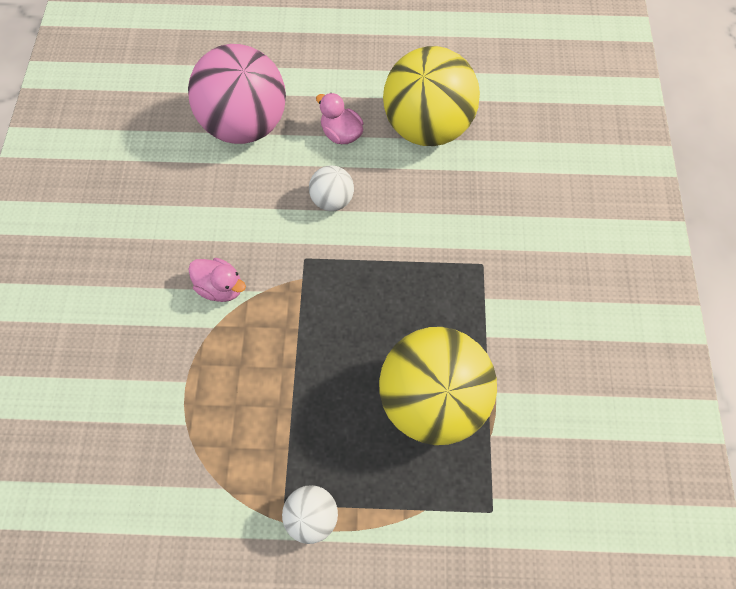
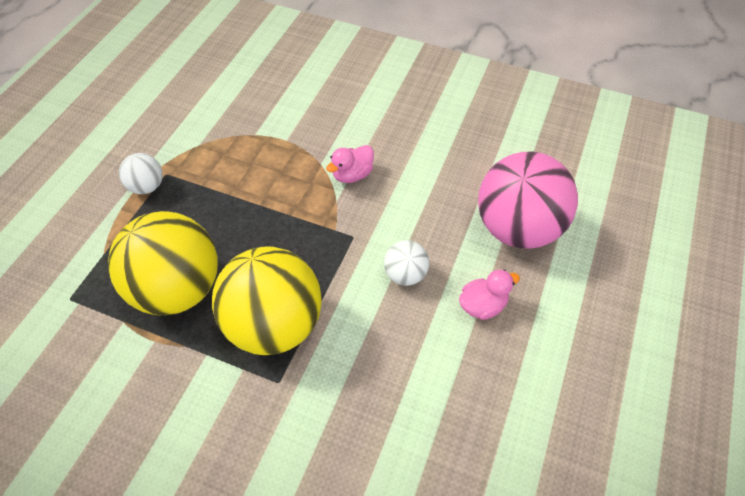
camera: 110 degrees right, 10 degrees down
yellow ball [383,46,480,146] -> yellow ball moved to [212,246,322,355]

